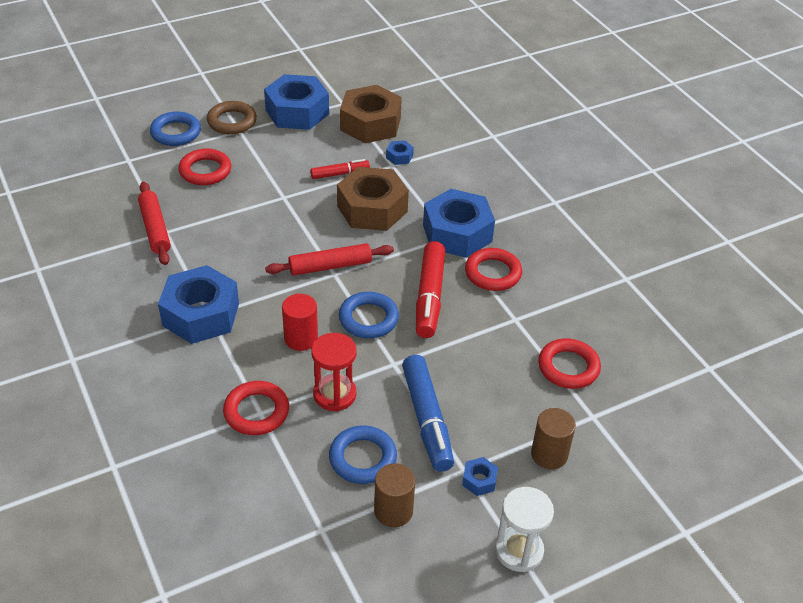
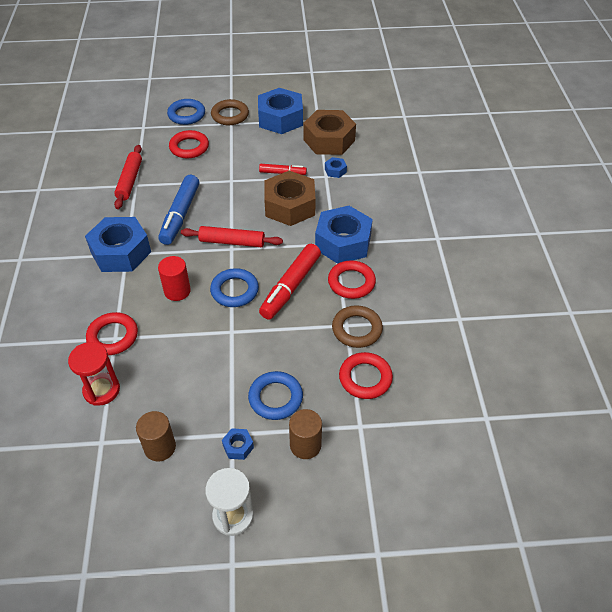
camera: 25 degrees right, 5 degrees up
red hourglass [311,333,356,411] -> red hourglass moved to [68,342,120,406]
blue ring [329,426,397,484] -> blue ring moved to [248,371,303,420]
blue marker [402,355,454,472] -> blue marker moved to [158,175,199,245]
none -> brown ring [332,305,383,348]

